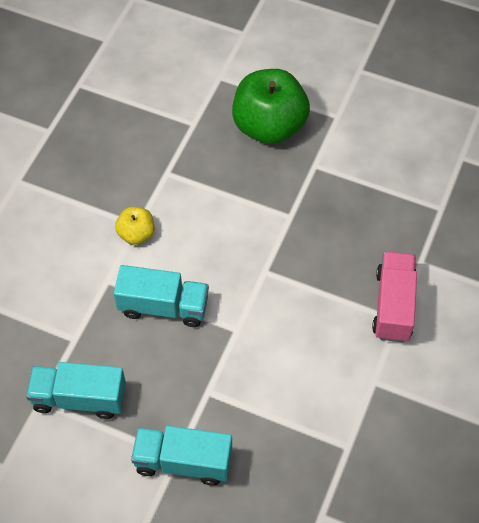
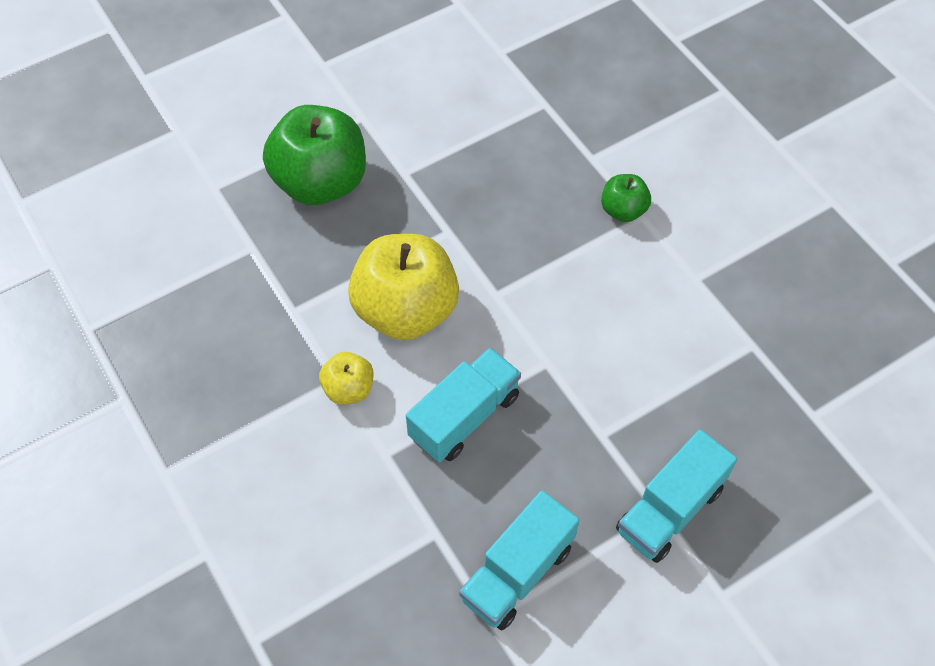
camera: 55 degrees left, 0 degrees up
pink truck [372,251,417,342] -> green apple [601,174,651,222]
none -> yellow apple [348,234,459,340]

